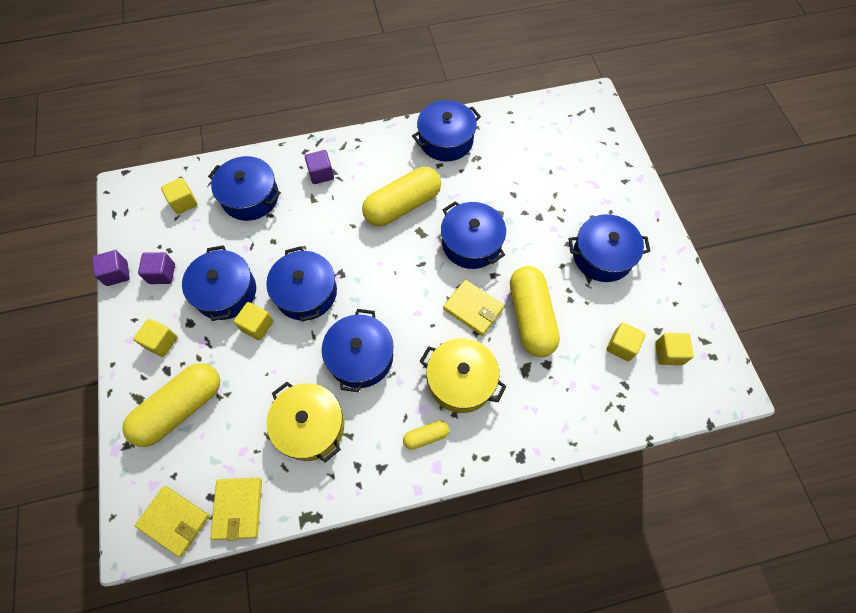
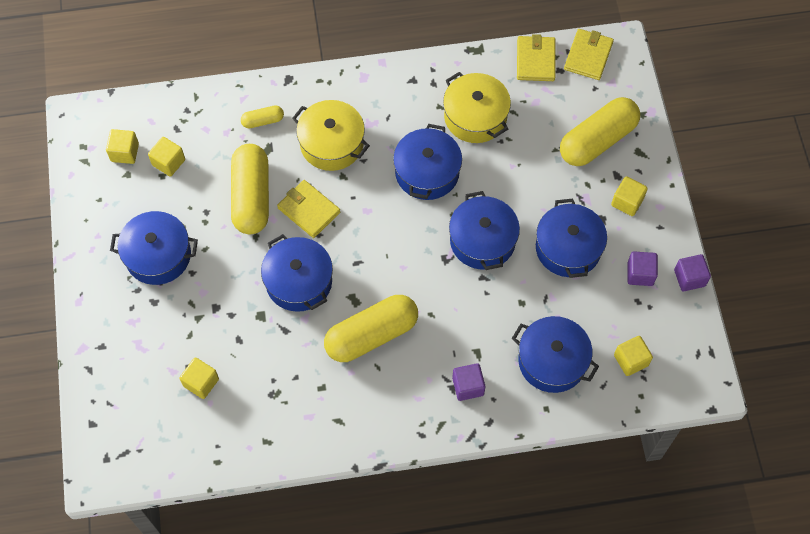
camera: 175 degrees left, 0 degrees up
yellow wallet [135,486,210,557] -> yellow wallet turned 75 degrees clockwise [564,29,614,80]
yellow cube [234,302,273,340] -> yellow cube moved to [179,357,219,399]
yellow capsule [403,421,449,450] -> yellow capsule moved to [241,106,284,129]
blue pot [412,100,481,161] -> none

